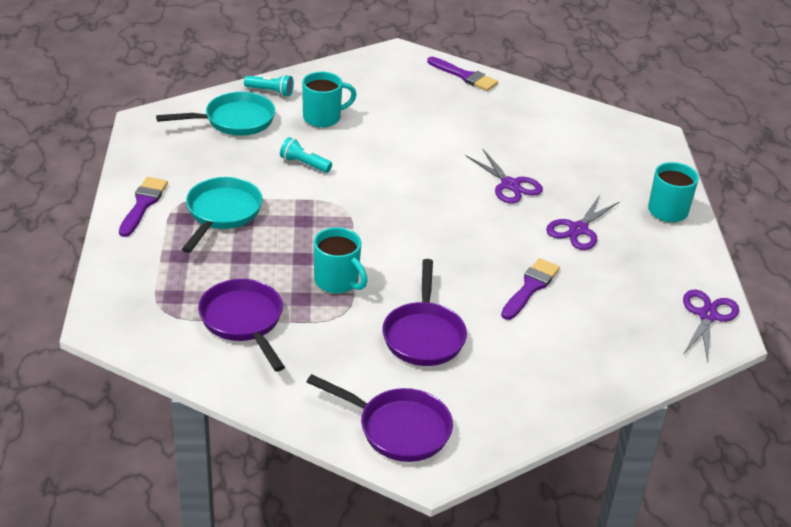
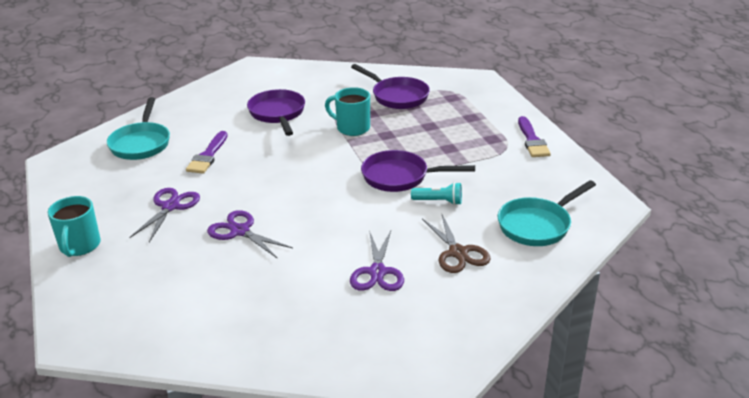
camera: 165 degrees right, 5 degrees down
turquoise pan [182,177,263,253] -> turquoise pan moved to [107,97,170,160]
turquoise flashlight [244,74,294,97] -> none
turquoise mug [302,72,357,127] -> brown scissors [422,213,491,273]
purple pan [307,374,453,462] -> purple pan moved to [361,150,475,192]
purple brush [427,57,498,91] -> none
purple scissors [683,290,739,362] -> purple scissors moved to [350,231,404,291]

